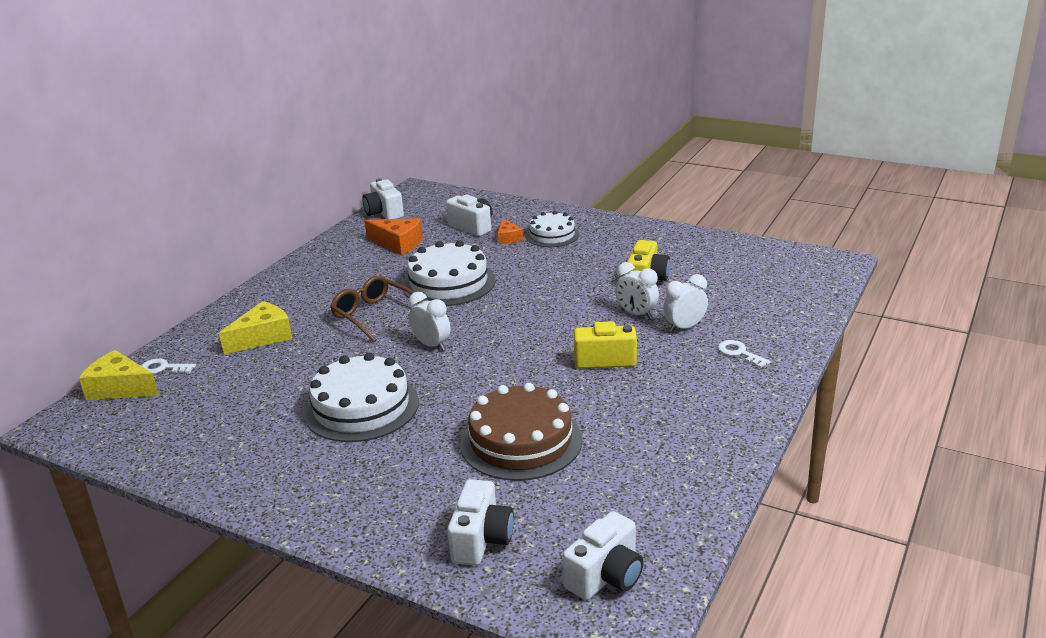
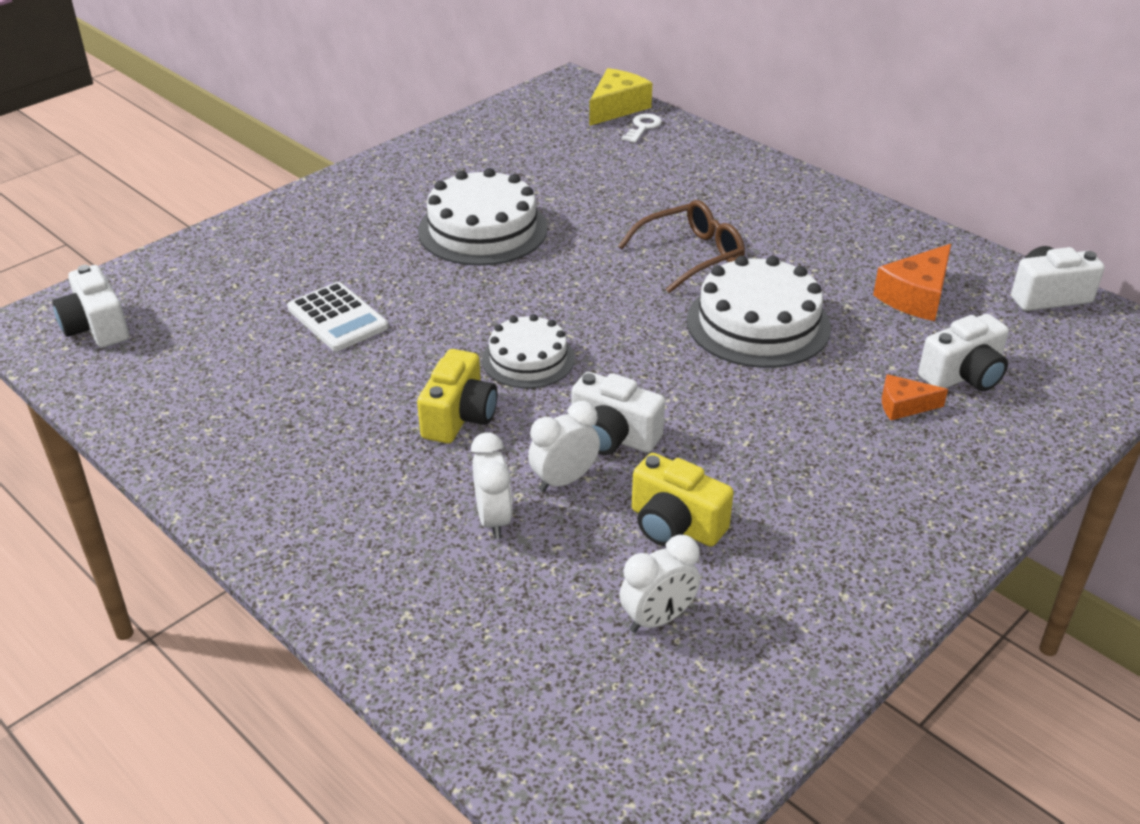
camera: 105 degrees right, 10 degrees up
yellow cheese [219,301,292,354] -> none
white clock [409,292,450,351] -> white clock moved to [620,535,700,633]
white camera [447,479,514,565] -> white camera moved to [571,372,665,455]
brown cake [460,383,582,481] -> white calculator [287,282,388,351]
white cake [526,211,579,247] -> white cake moved to [482,314,575,388]
white key [718,340,770,368] -> none

